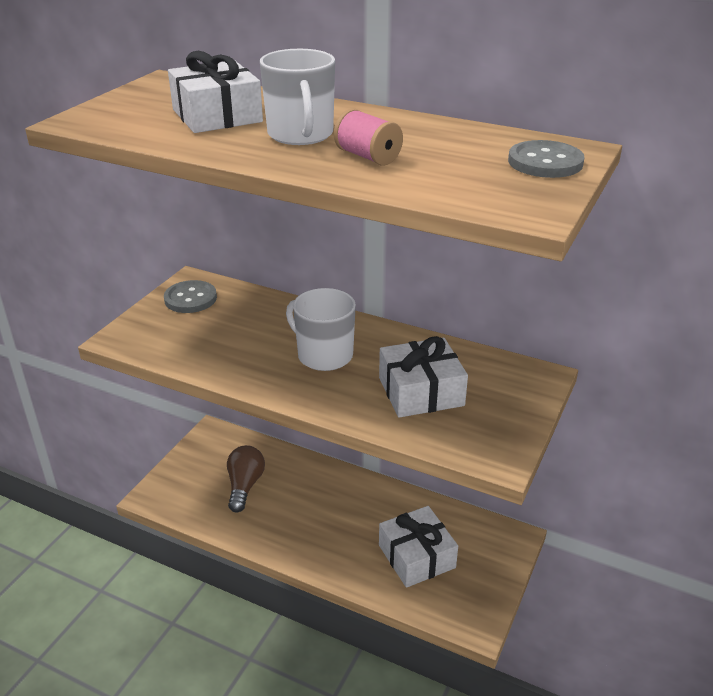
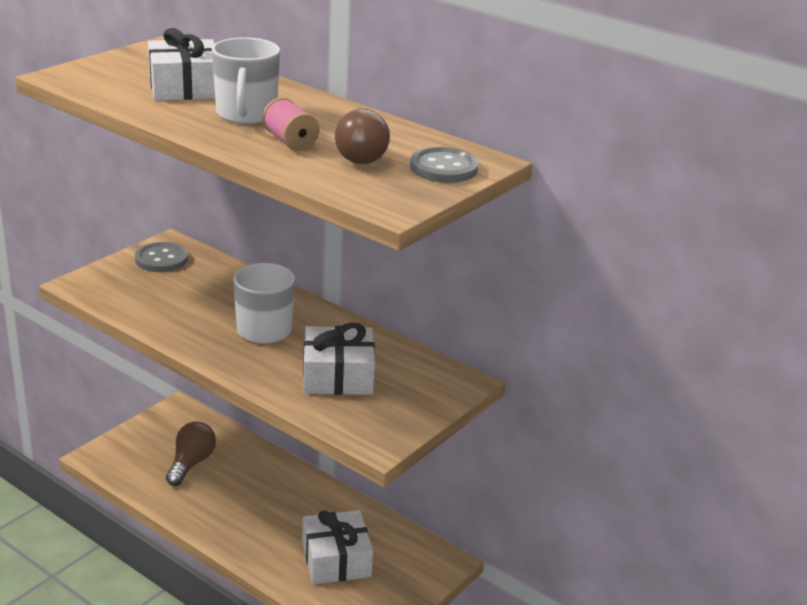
camera: 10 degrees right, 5 degrees down
none -> brown light bulb [335,109,390,164]

